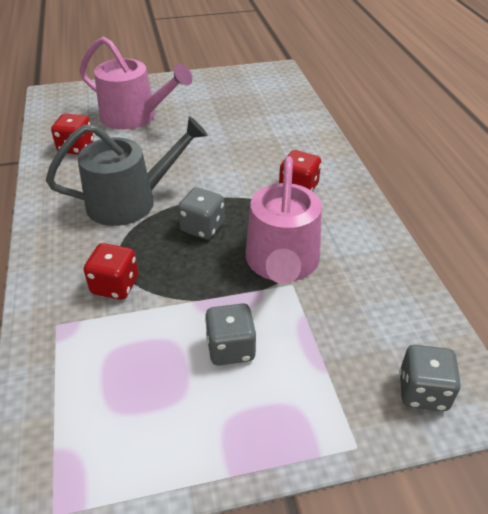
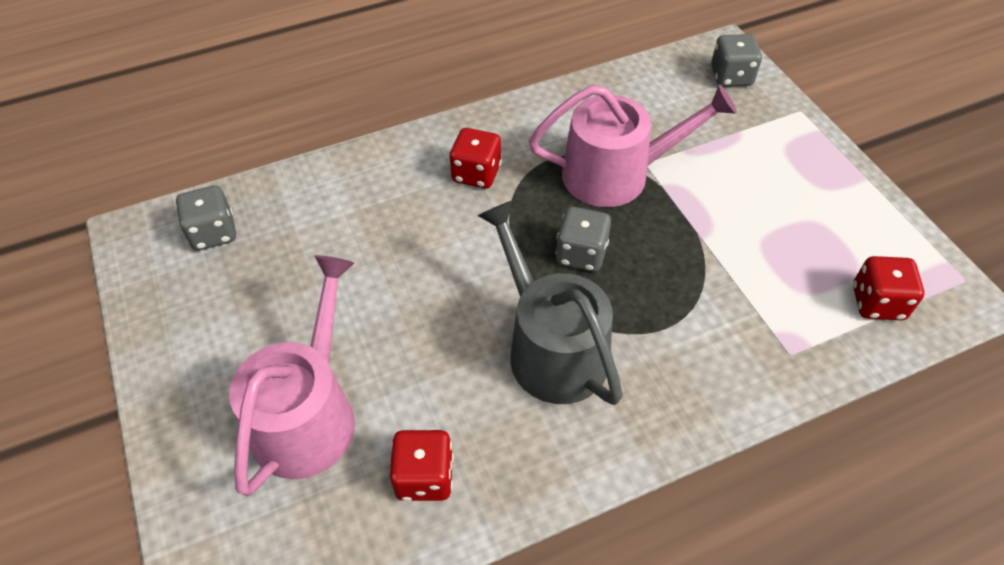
camera: 100 degrees left, 10 degrees up
red dice [84,243,139,300] -> red dice moved to [853,256,924,320]
grey dice [205,303,256,365] -> grey dice moved to [176,185,236,251]

